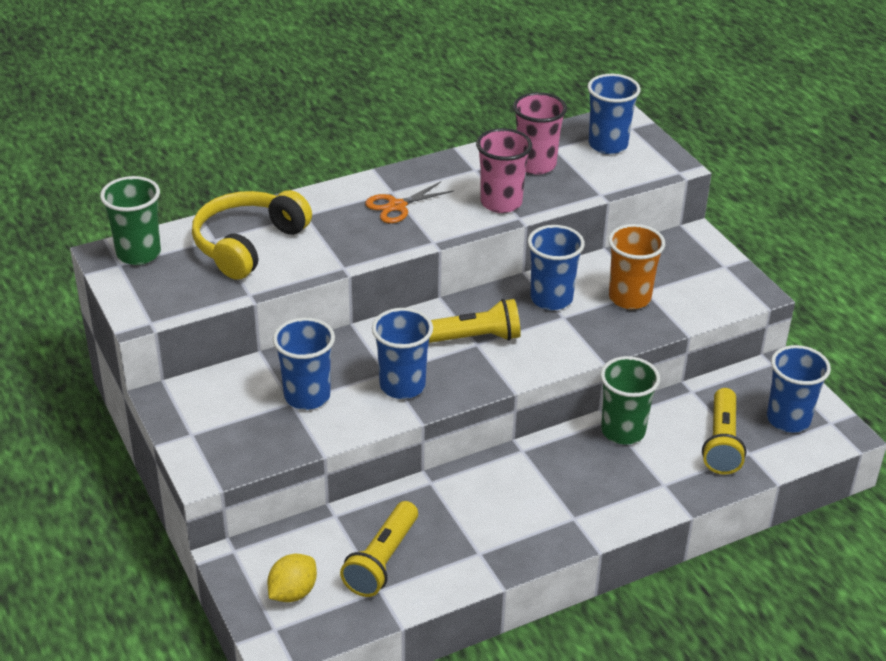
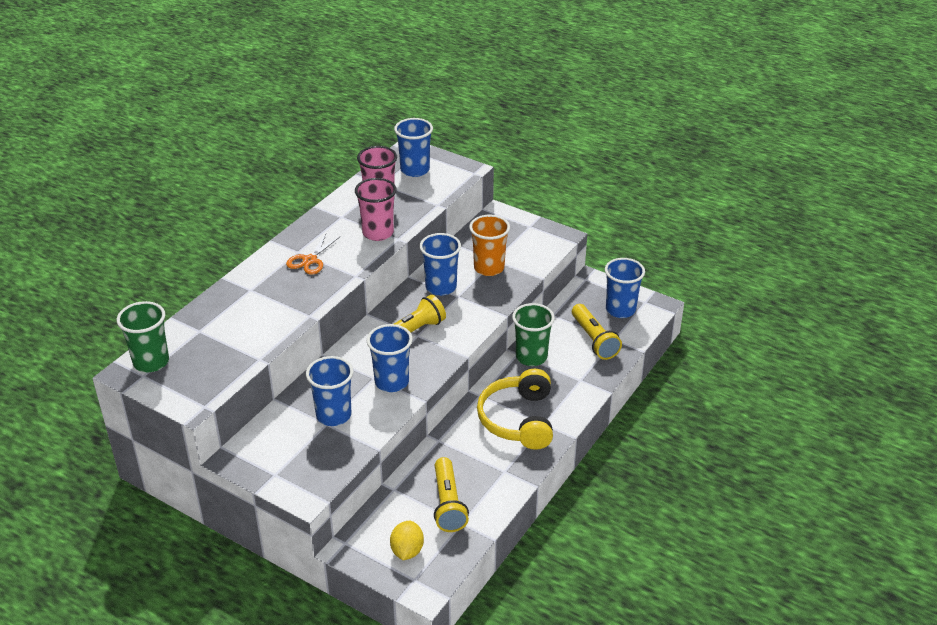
camera: 30 degrees left, 0 degrees up
yellow headphones [192,190,312,280] -> yellow headphones moved to [477,369,553,450]

